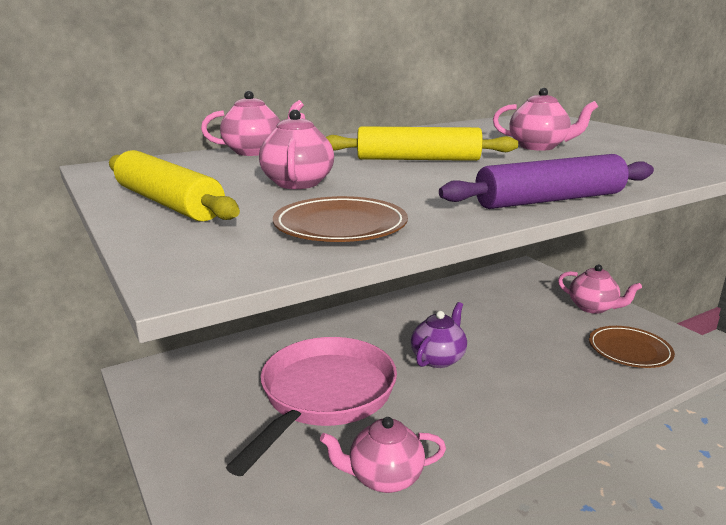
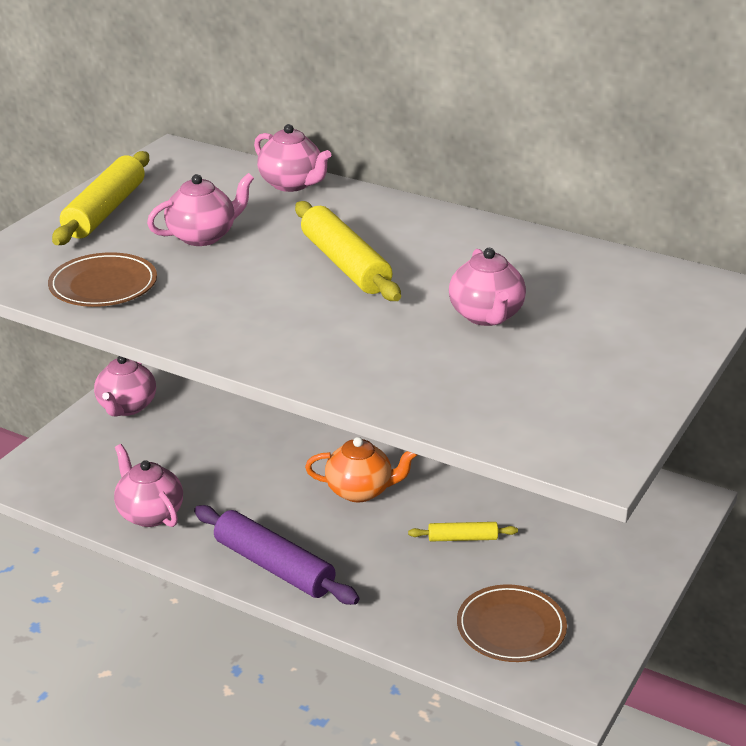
camera: 60 degrees right, 10 degrees up
pink pan [226,337,397,476] -> none
purple teapot [411,302,467,368] -> orange teapot [305,437,417,502]
purple rolling pin [439,154,654,209] -> purple rolling pin moved to [194,505,359,605]
pink teapot [558,264,642,314] -> pink teapot moved to [94,356,156,416]
none -> yellow rolling pin [408,522,518,541]

